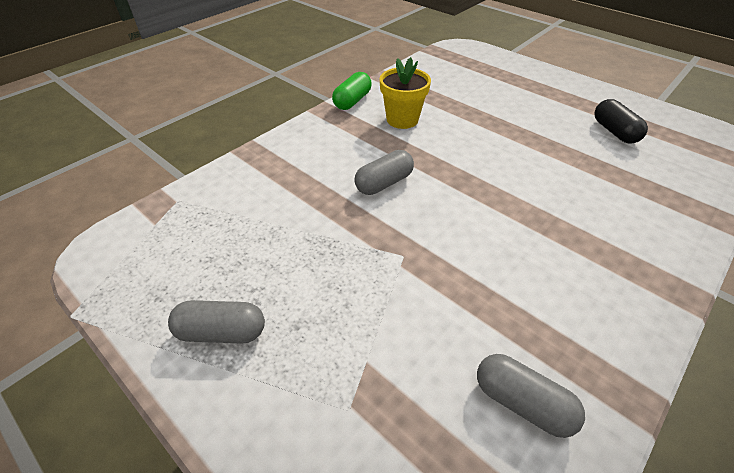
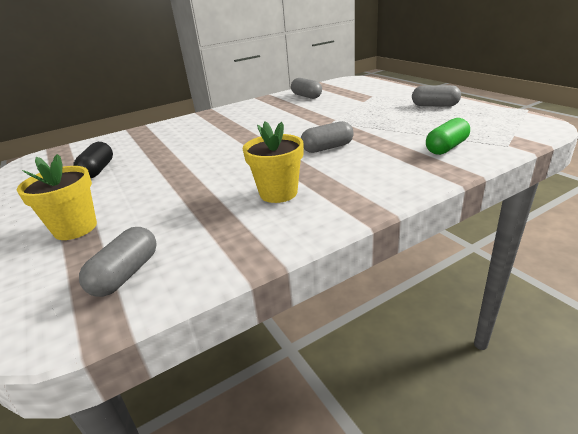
camera: 160 degrees left, 15 degrees down
green capsule [332,72,372,110] -> green capsule moved to [426,118,470,155]
none -> yellow flower pot [17,154,97,240]
none -> grey capsule [79,227,157,297]

